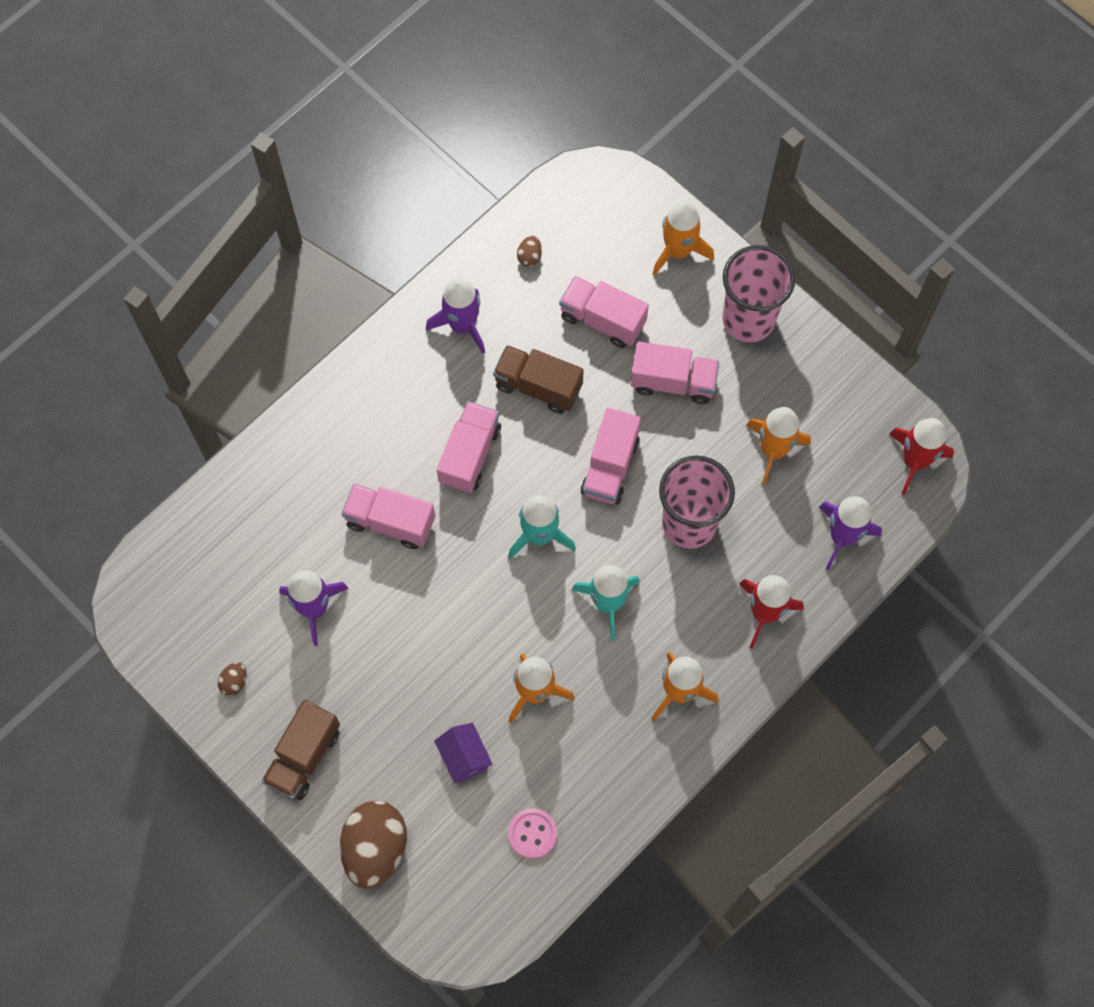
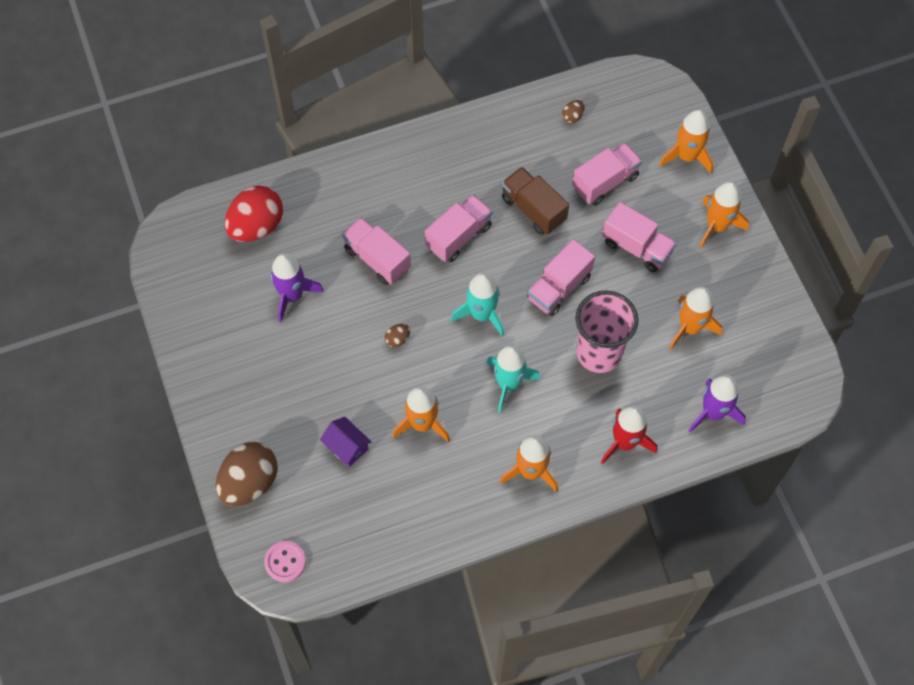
camera: 25 degrees right, 5 degrees down
brown egg [218,662,247,696] -> brown egg moved to [384,324,410,348]
brown truck [261,700,340,800] -> none
purple rocket [426,277,485,354] -> none
purple house [434,723,493,783] -> purple house turned 45 degrees counterclockwise [320,417,372,467]
pink button [508,808,557,859] -> pink button moved to [264,541,306,582]
pink truck [559,276,649,348] -> pink truck turned 90 degrees clockwise [572,142,642,206]
pink cup [722,245,795,342] -> orange rocket [699,182,749,248]
red rocket [889,418,954,495] -> none
none -> red egg [225,186,283,242]

